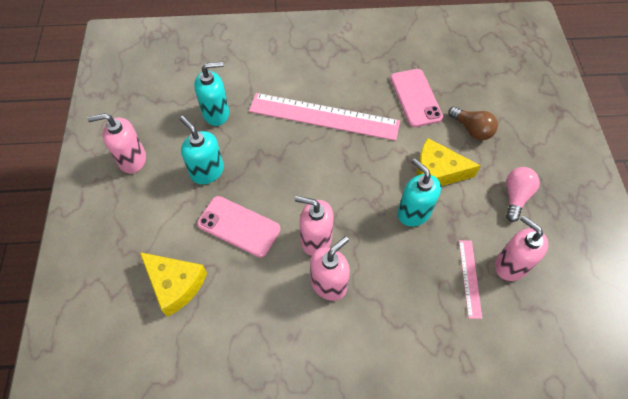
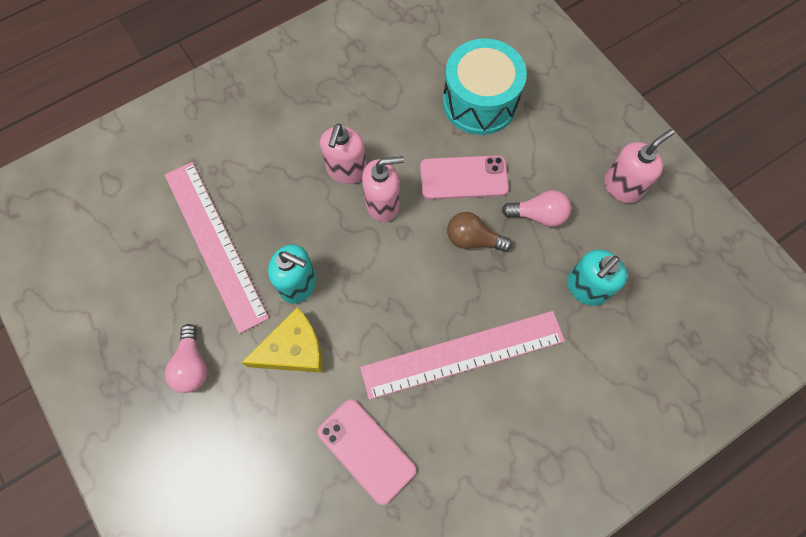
camera: 150 degrees right, 10 degrees up
yellow cheese [140,252,207,317] -> turquoise drum [443,38,527,135]
turquoise soap dispenser [180,116,224,184] -> pink light bulb [502,190,571,227]
brown light bulb [448,106,498,141] -> brown light bulb moved to [447,212,512,252]
pink ruler [459,240,482,319] -> pink ruler [165,162,269,334], size x2.16
pink soap dispenser [495,215,548,281] -> none

